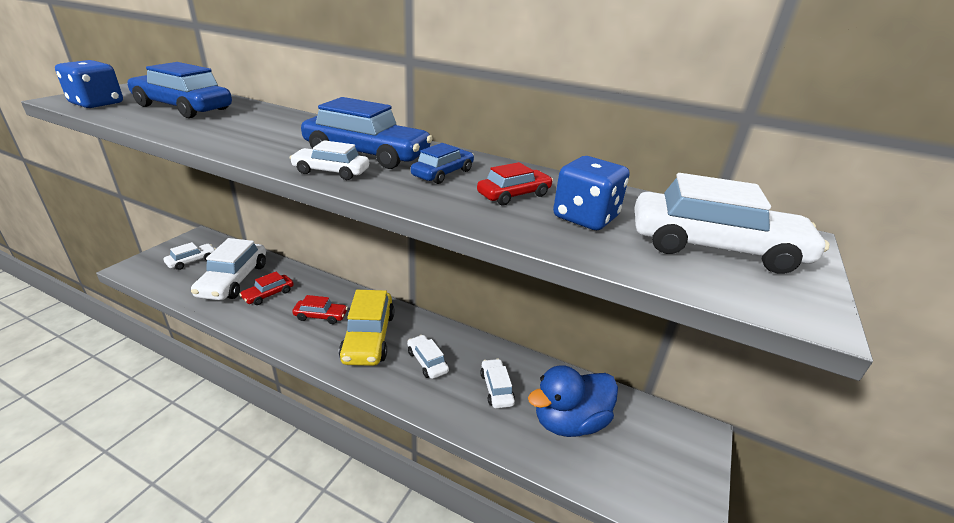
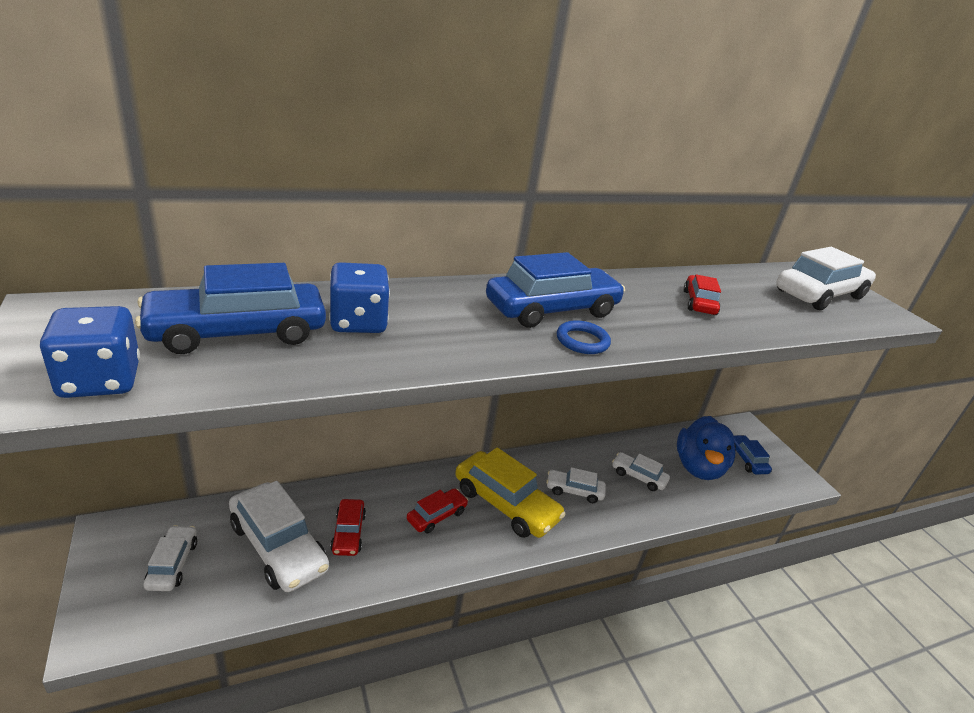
camera: 50 degrees left, 0 degrees up
white car [290,140,369,180] -> blue ring [557,320,611,354]
blue car [411,143,474,184] -> blue car moved to [734,435,772,475]
blue dice [553,156,629,230] -> blue dice moved to [329,262,390,333]

